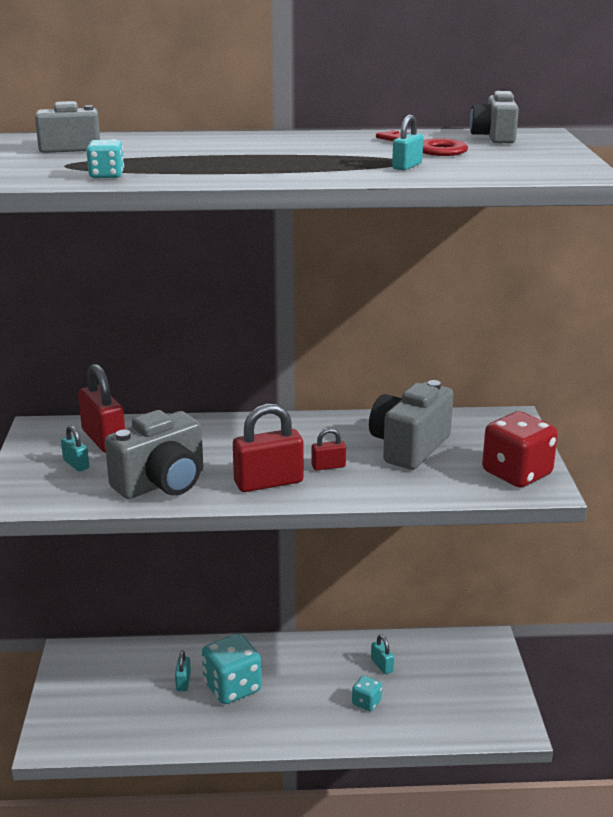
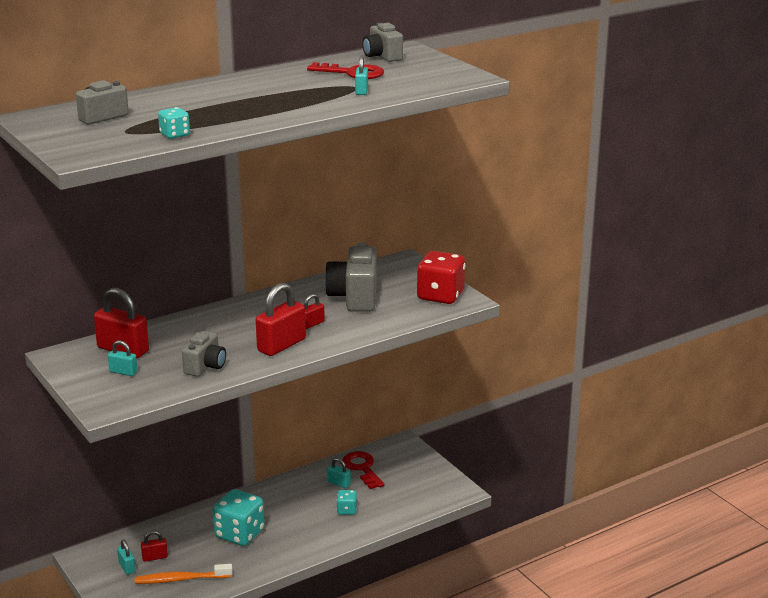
camera: 30 degrees left, 0 degrees up
grey camera [105,410,203,499] -> grey camera [182,331,226,377], size x0.60
turquoise padlock [175,650,191,691] -> turquoise padlock moved to [117,539,136,575]
none -> orange toothbrush [135,564,233,584]
none -> red padlock [141,531,168,562]
none -> red key [343,451,385,489]

